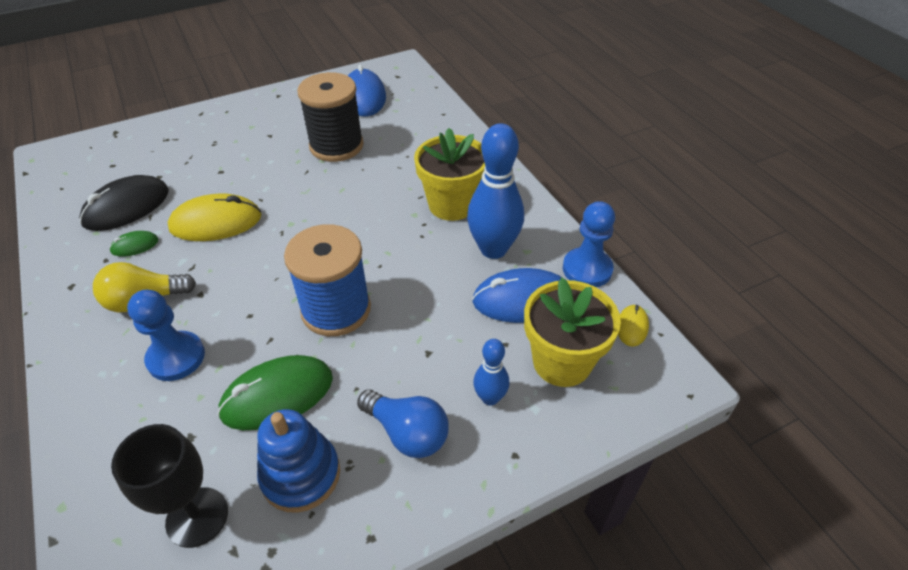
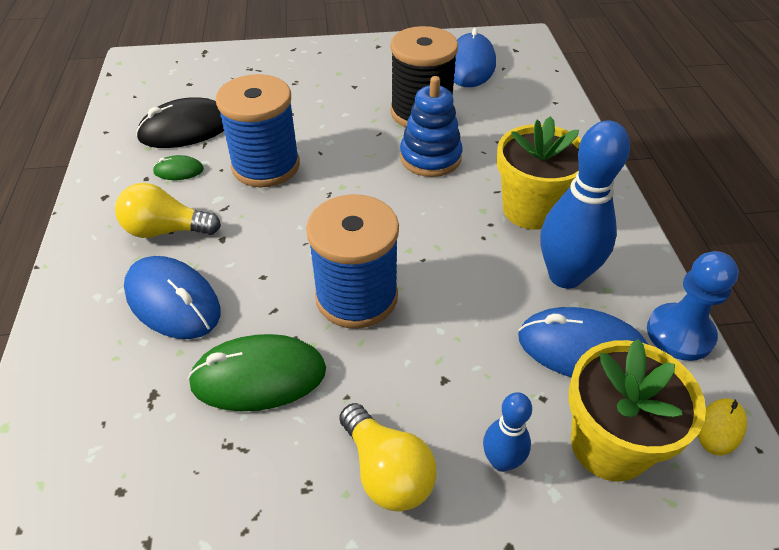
camera: 20 degrees right, 0 degrees up
black goblet [111,424,228,548] -> none
blue pawn [127,290,205,381] -> blue mouse [124,256,220,339]
yellow mouse [168,193,262,241] -> blue spool [216,74,300,187]
blue stacking toy [257,409,340,513] -> blue stacking toy moved to [400,76,463,177]
blue light bulb [357,389,449,458] -> yellow light bulb [340,403,437,512]

